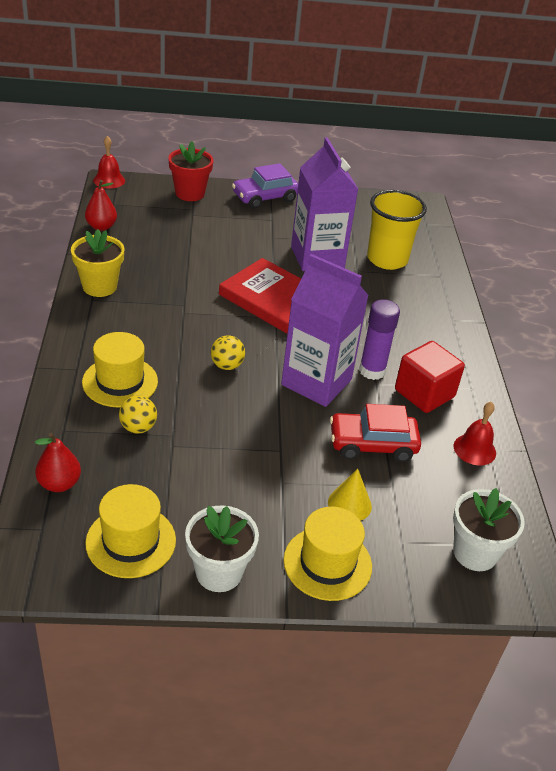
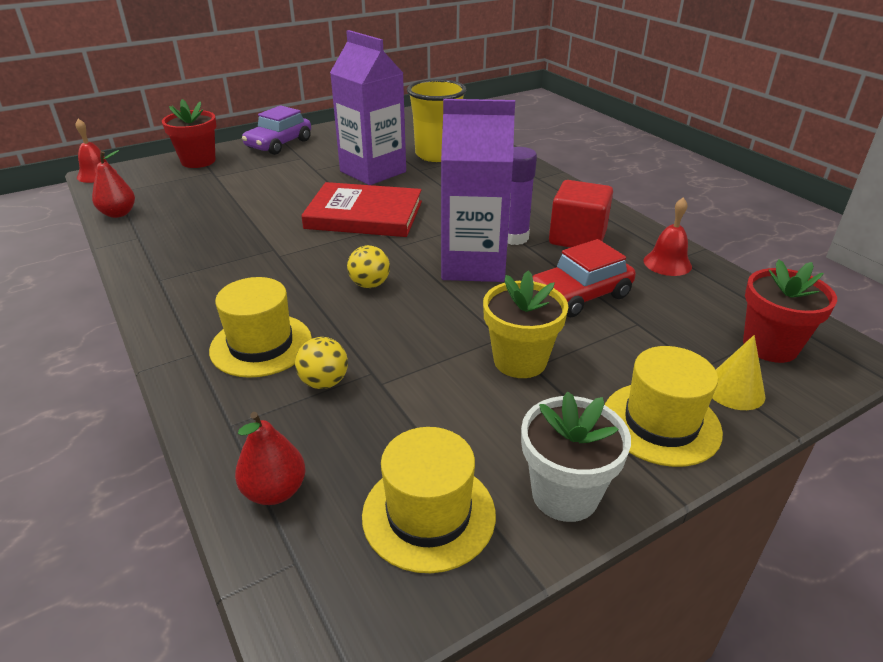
camera: 25 degrees left, 5 degrees down
yellow flower pot [71,229,124,297] -> yellow flower pot moved to [483,271,568,378]
yellow cone [328,469,372,521] -> yellow cone moved to [712,335,766,410]
white flower pot [453,488,525,571] -> red flower pot [743,259,837,363]

